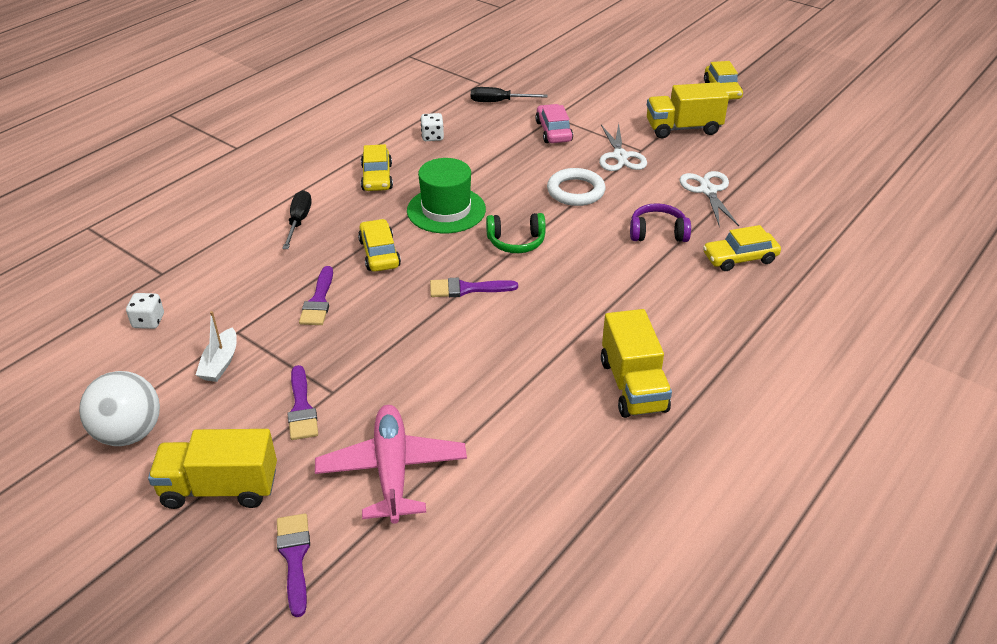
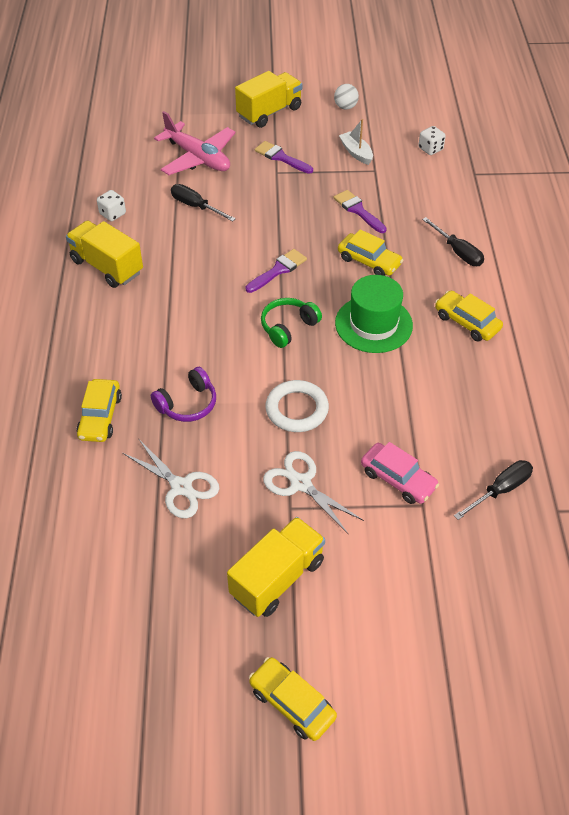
camera: 140 degrees right, 10 degrees up
white ball [79,371,160,446] -> white ball [334,84,359,110], size x0.55
purple brush [277,514,310,617] -> none
white dice [420,113,444,141] -> white dice moved to [97,190,126,221]
yellow car [703,225,781,271] -> yellow car turned 150 degrees clockwise [76,379,122,442]
none -> black screwdriver [171,184,236,221]

